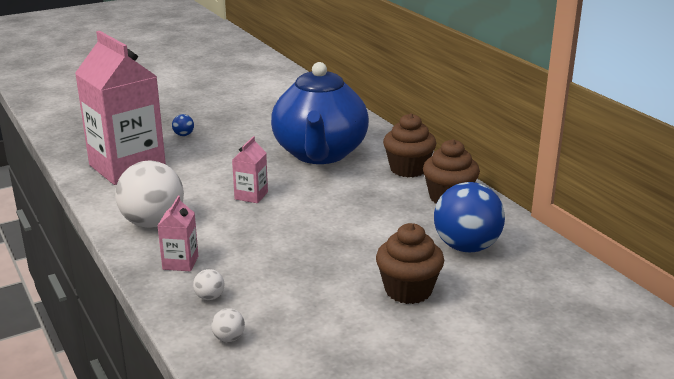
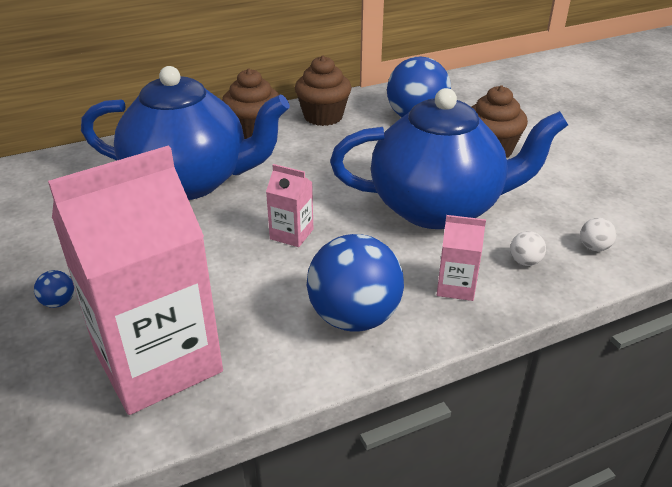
camera: 85 degrees left, 10 degrees up
white ball [115,161,184,228] -> blue ball [307,234,404,332]
none -> blue teapot [330,88,568,229]

